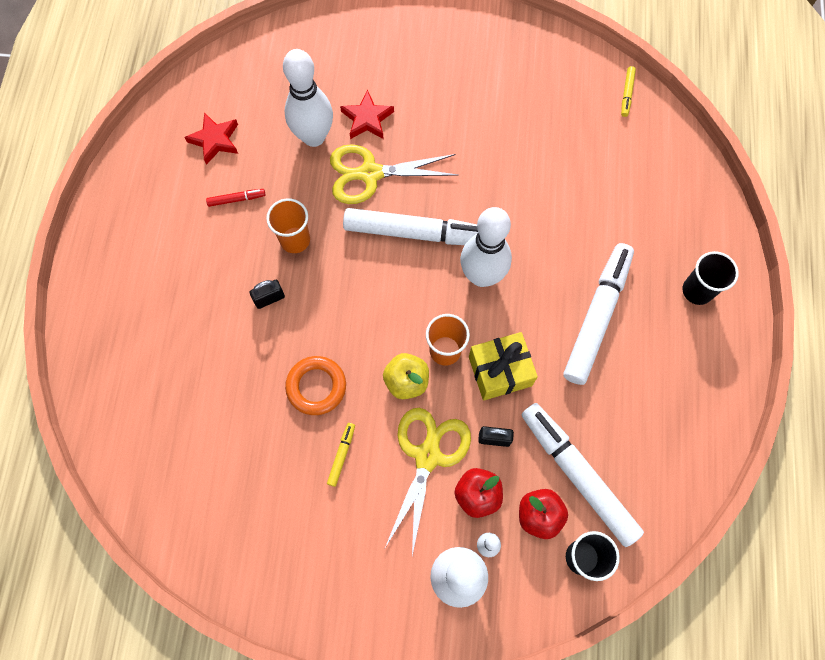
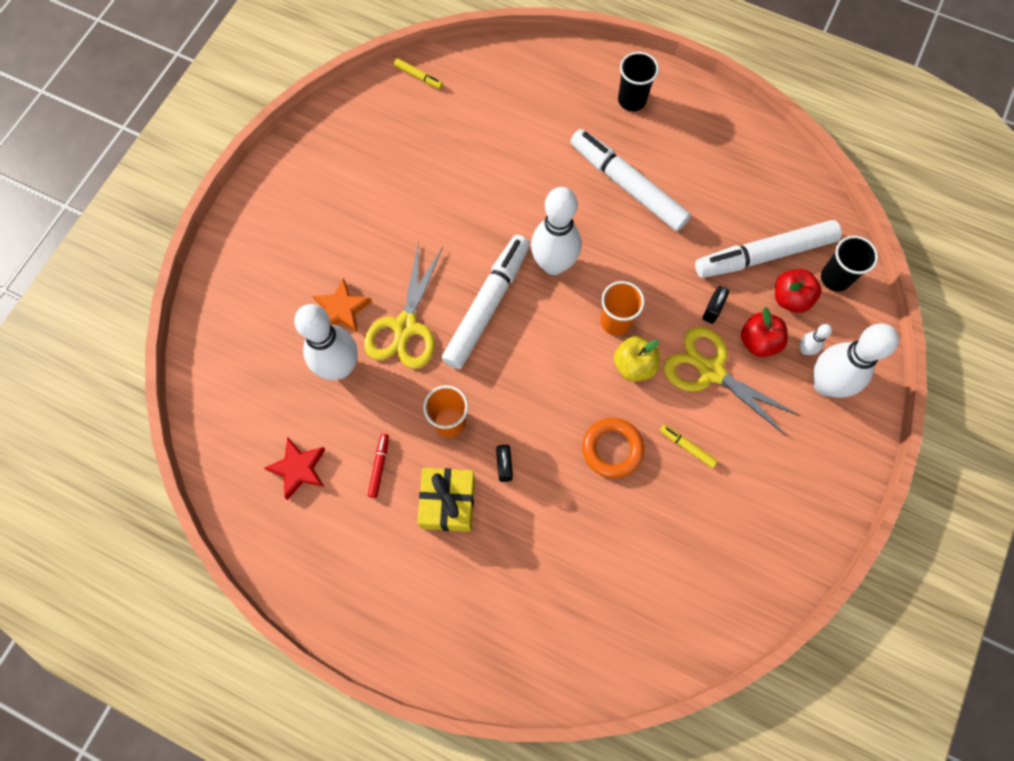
camera: 70 degrees left, 0 degrees up
red star [340,90,394,139] -> orange star [313,278,372,333]
yellow gift [469,332,538,401] -> yellow gift moved to [417,468,475,532]

